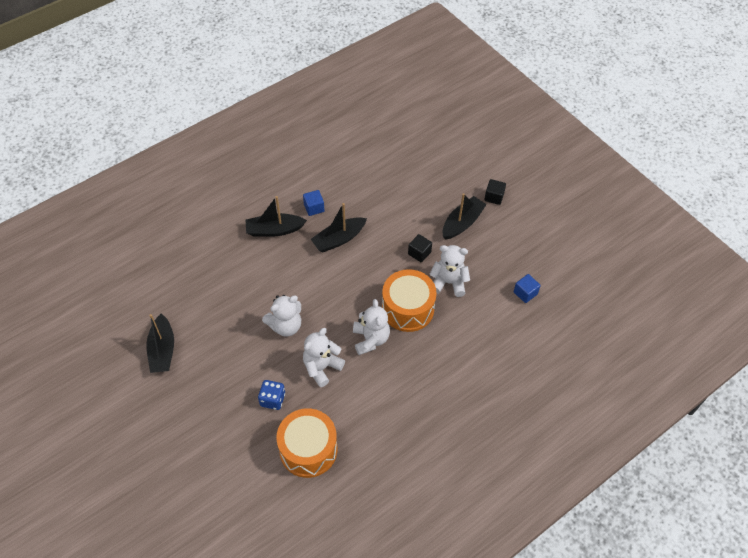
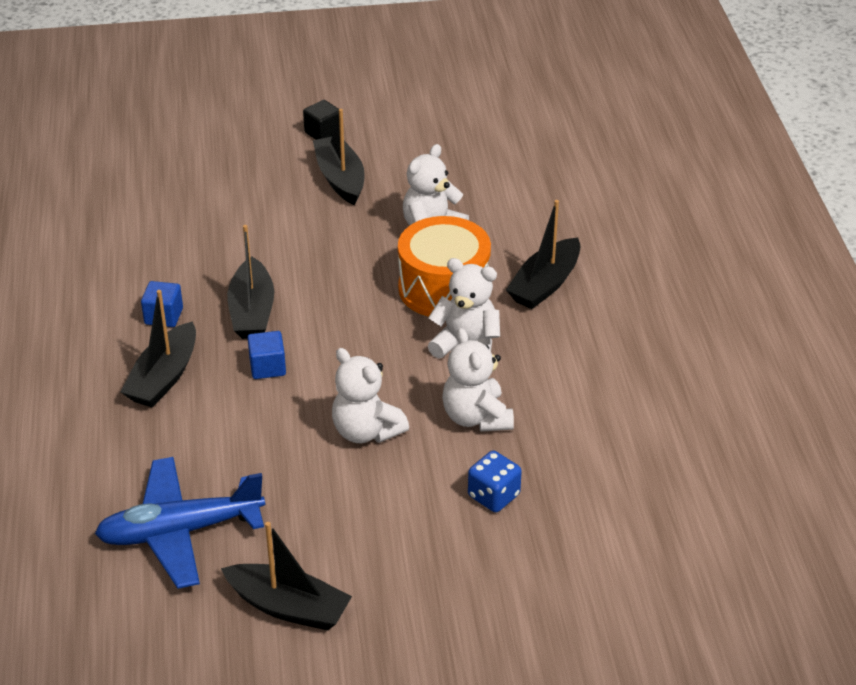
camera: 60 degrees left, 15 degrees down
white teddy bear [262,295,301,337] -> white teddy bear turned 135 degrees clockwise [332,348,409,443]
orange drum [276,408,337,478] -> none
black cube [408,234,432,262] -> none
blue cube [514,274,541,303] -> blue cube moved to [247,331,286,379]
none -> blue plane [95,457,265,589]
none -> black boat [506,200,581,309]

